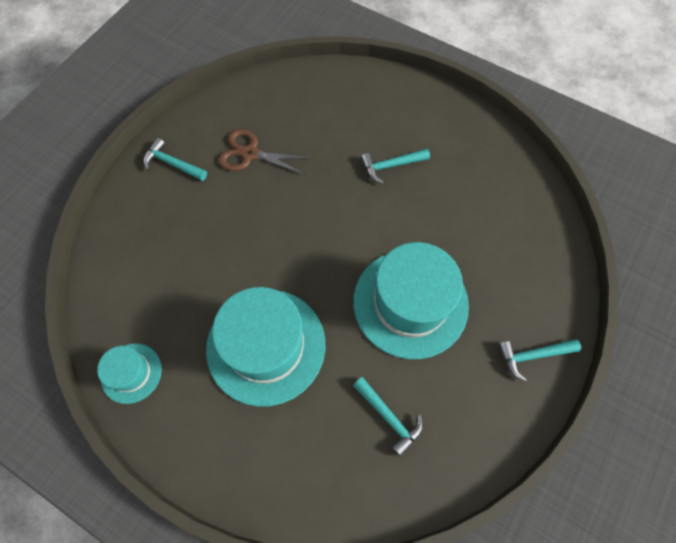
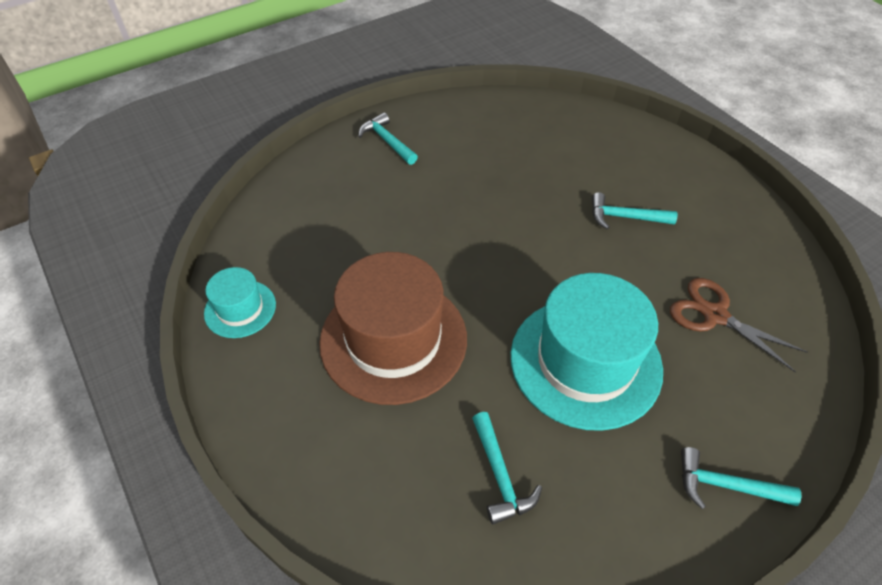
camera: 25 degrees right, 15 degrees down
turquoise hat [206,287,325,407] -> brown hat [319,252,467,405]
brown scissors [218,129,311,175] -> brown scissors moved to [670,278,807,373]

